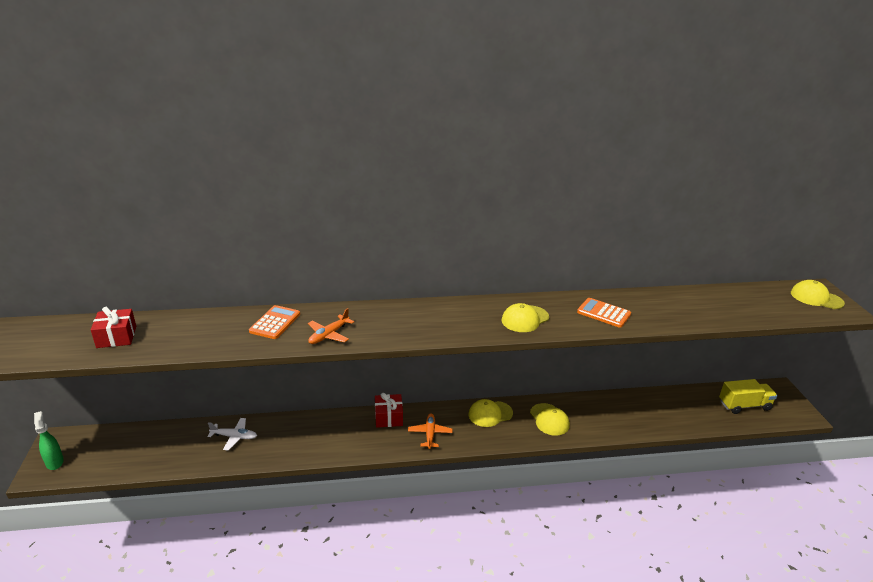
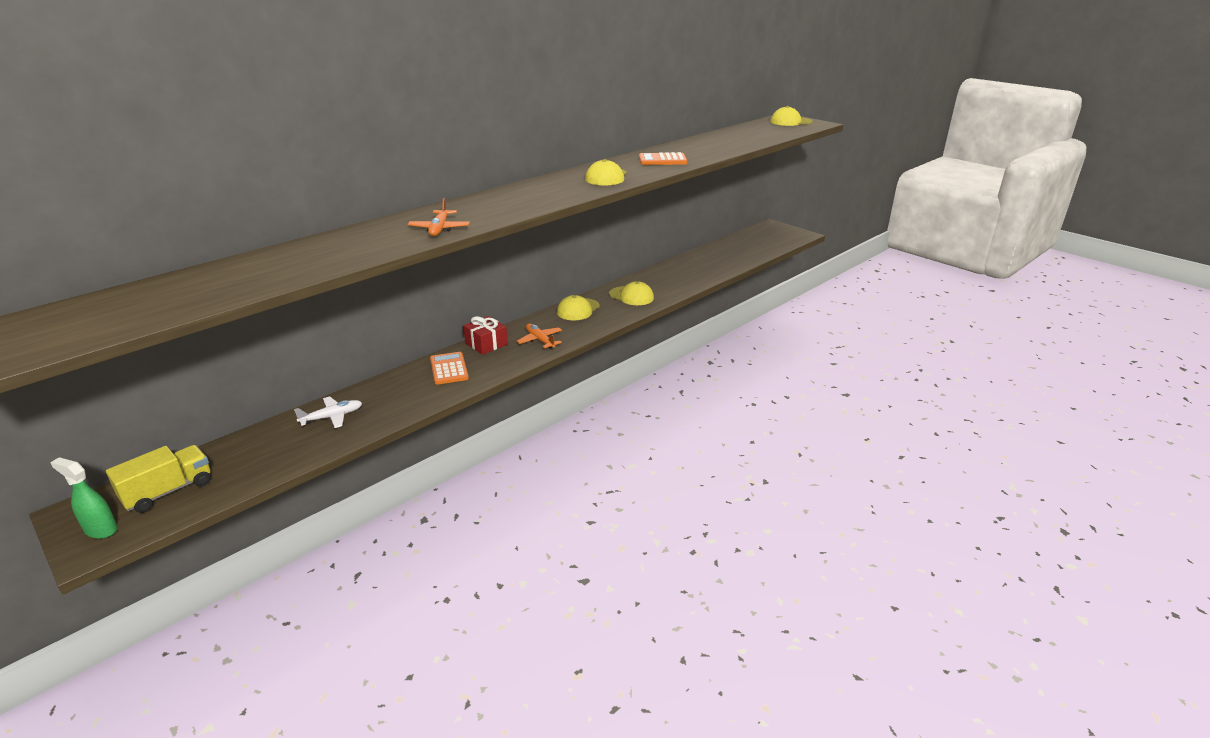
camera: 35 degrees left, 0 degrees up
red gift [91,307,136,348] -> none
orange calculator [249,305,300,339] -> orange calculator moved to [430,352,469,385]
yellow truck [719,379,777,414] -> yellow truck moved to [106,445,211,513]

